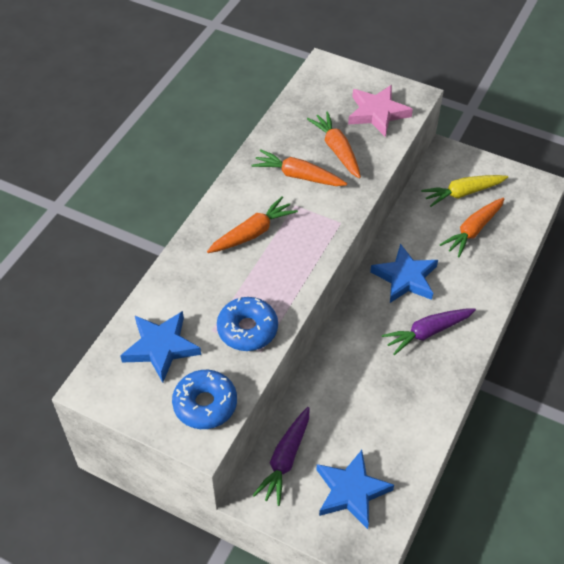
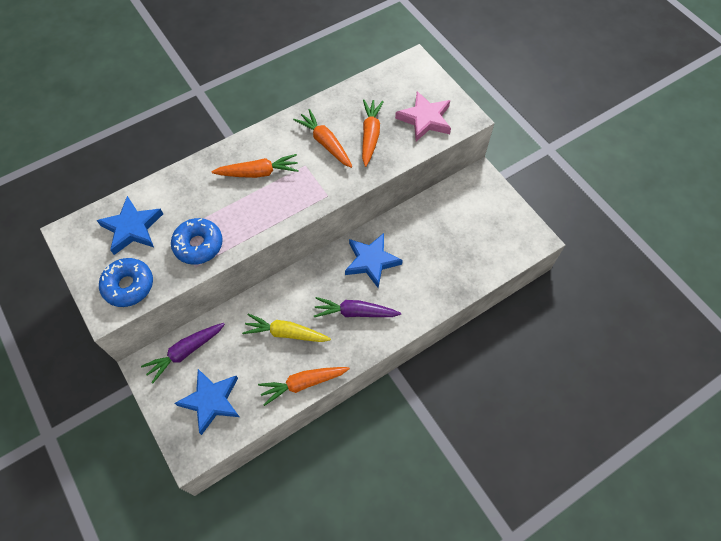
camera: 30 degrees right, 10 degrees up
yellow carrot [421,175,508,207] -> yellow carrot moved to [242,313,331,342]
orange carrot [440,198,505,257] -> orange carrot moved to [258,367,350,406]

